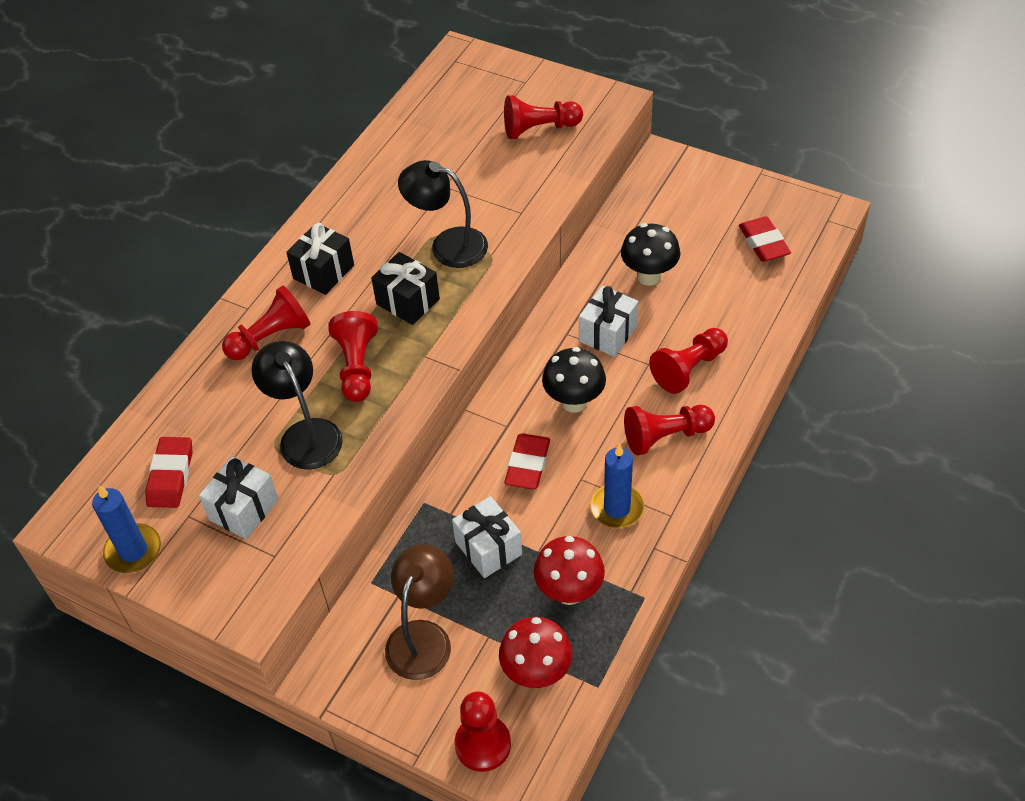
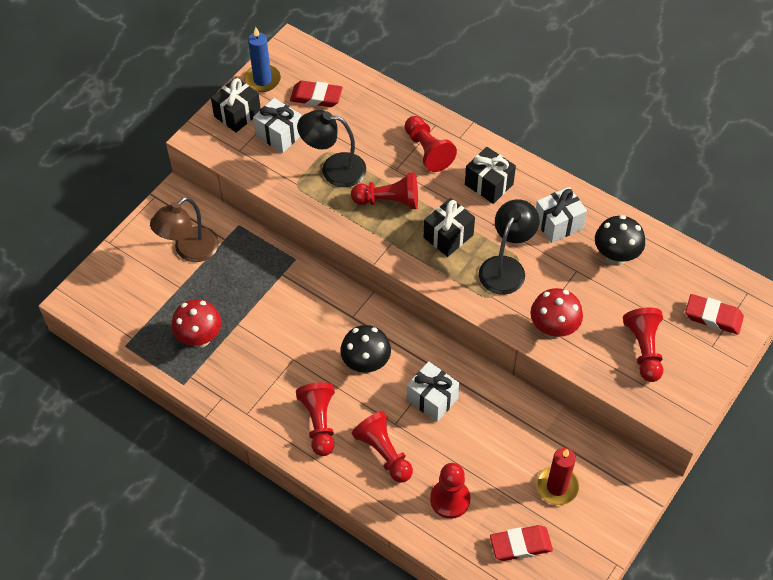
camera: 95 degrees right, 5 degrees up
black lamp [252,341,343,469] -> black lamp turned 150 degrees counterclockwise [297,110,366,187]
brown lamp [385,544,454,680] -> brown lamp turned 105 degrees clockwise [150,197,219,262]
white gift [452,496,522,578] -> white gift moved to [536,187,587,243]
red pawn [454,691,511,772] -> red pawn moved to [430,463,470,519]
red mushroom [499,617,573,688] -> red mushroom moved to [530,288,583,339]
red eraser [504,433,550,490] -> red eraser moved to [685,294,744,334]
blue candle [590,444,644,528] -> none
black mushroom [621,223,680,286] -> black mushroom moved to [595,215,645,266]
none -> black gift [211,77,261,133]
none -> red candle [536,448,579,505]

